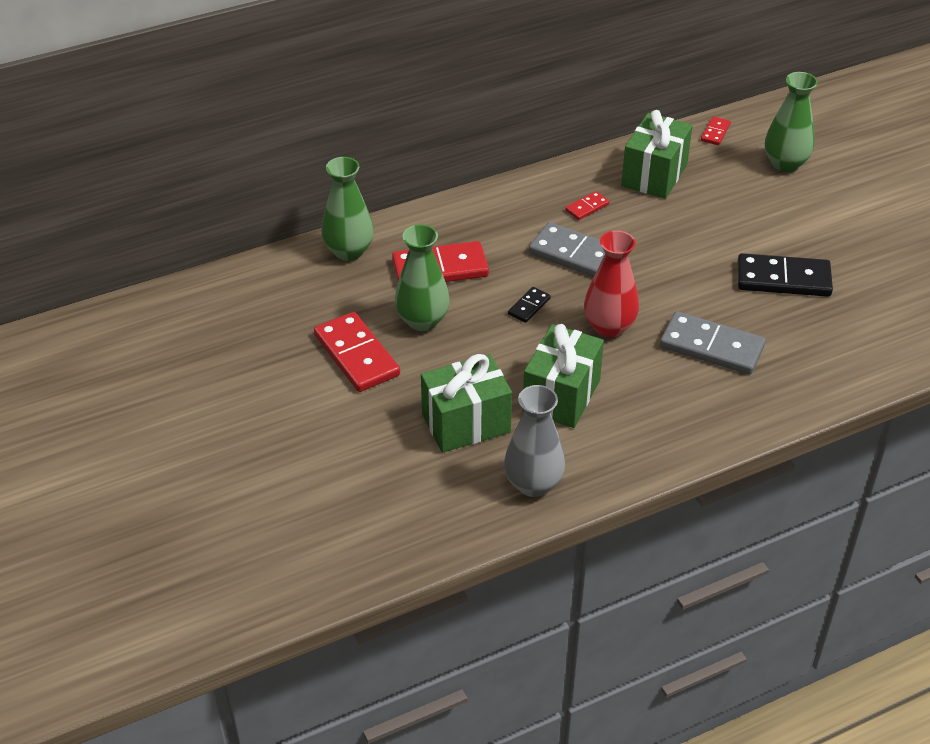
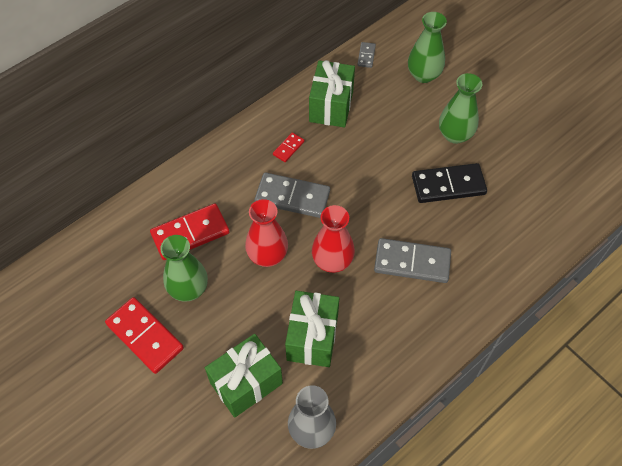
camera: 15 degrees left, 15 degrees up
green vase [321,157,374,261] -> green vase moved to [439,73,482,144]
black domino [508,287,551,323] -> red vase [245,199,288,267]
red domino [701,117,731,145] -> grey domino [357,42,376,68]

